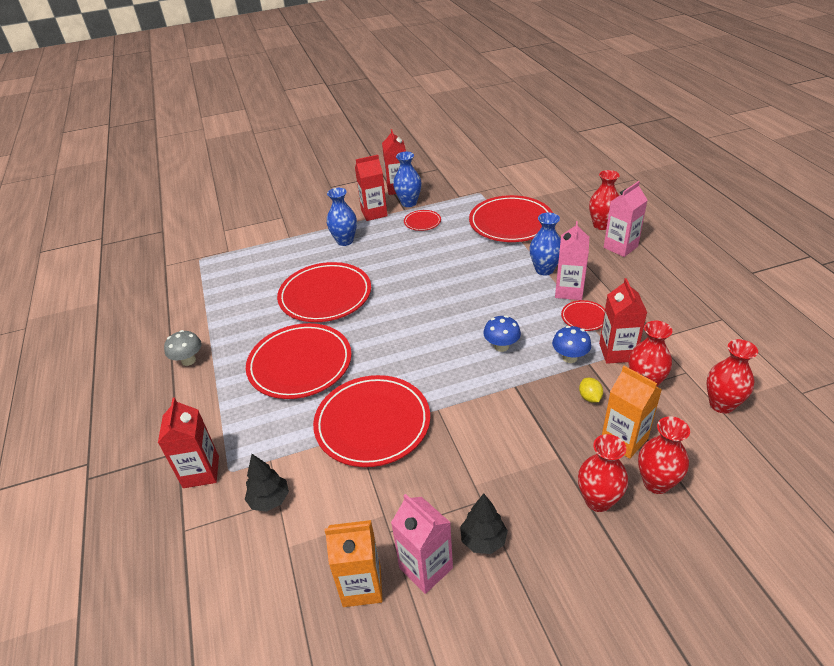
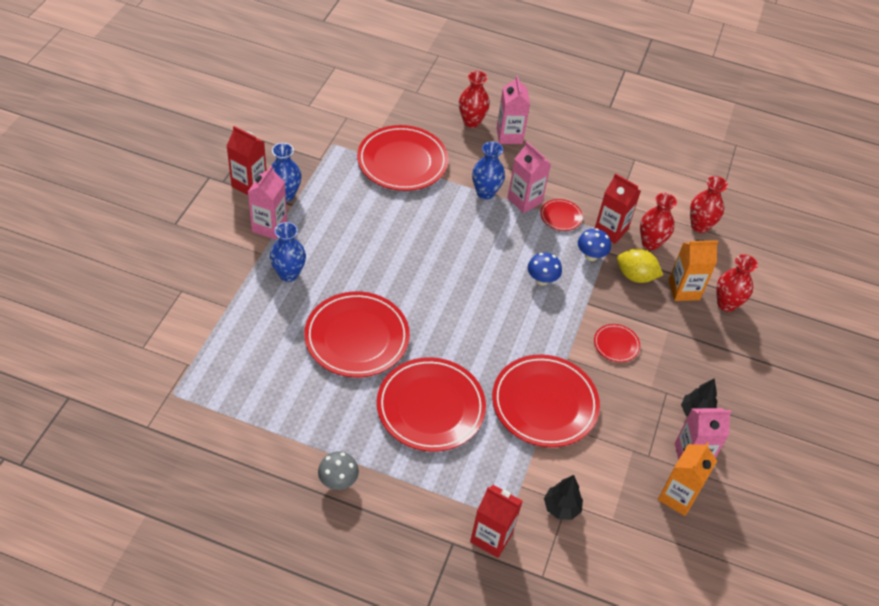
camera: 60 degrees left, 10 degrees up
red carton [355,155,388,221] -> pink carton [248,166,287,240]
red plate [404,210,441,231] -> red plate moved to [594,324,640,362]
red vase [578,434,628,512] -> none
yellow lemon [579,378,603,403] -> yellow lemon [617,249,663,283], size x1.76

